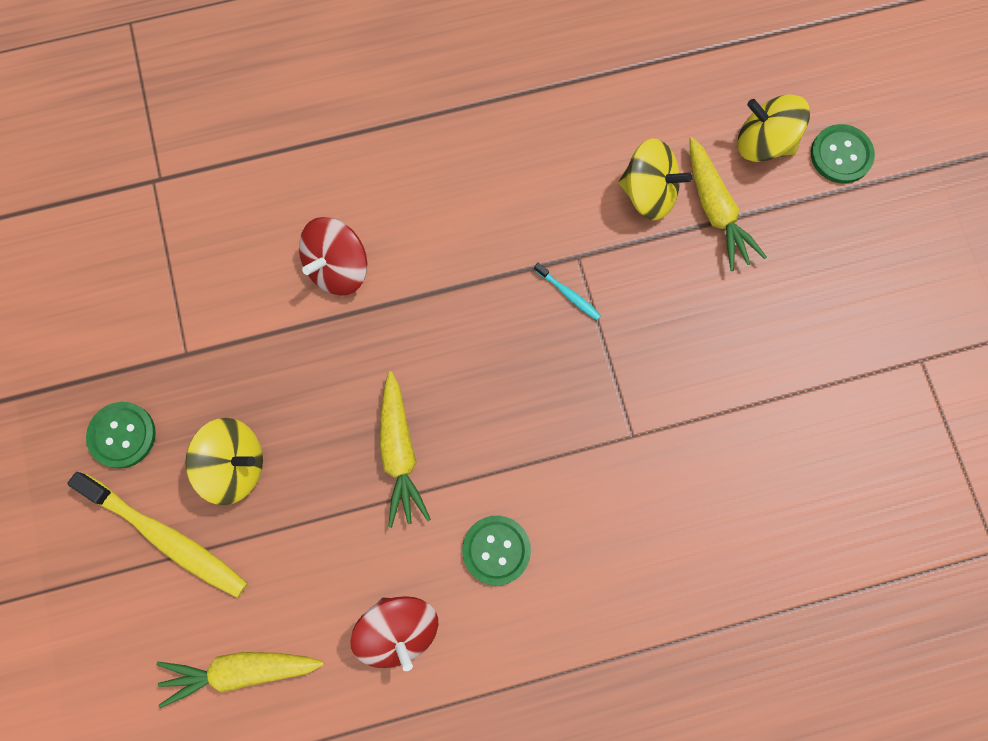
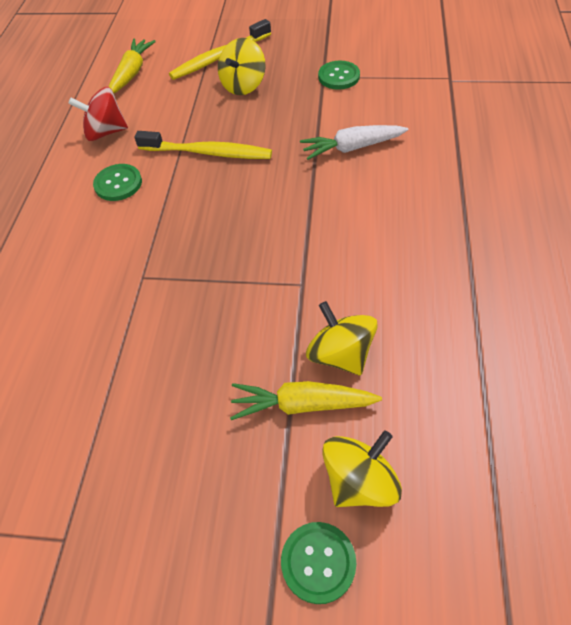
camera: 115 degrees right, 20 degrees down
green button [86,402,156,469] -> green button moved to [318,61,360,90]
red spinning top [299,217,367,296] -> white carrot [300,125,408,160]
yellow carrot [380,371,431,528] -> yellow toothbrush [134,131,272,159]
turquoise toothbrush [534,263,601,320] -> none
yellow spinning top [618,139,692,220] -> yellow spinning top turned 105 degrees clockwise [306,301,378,375]

